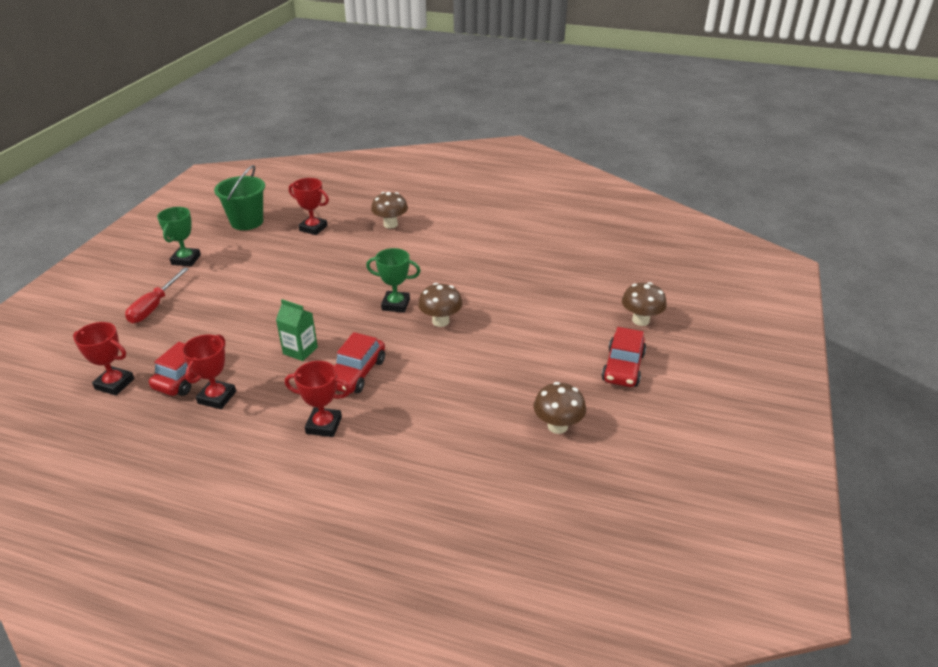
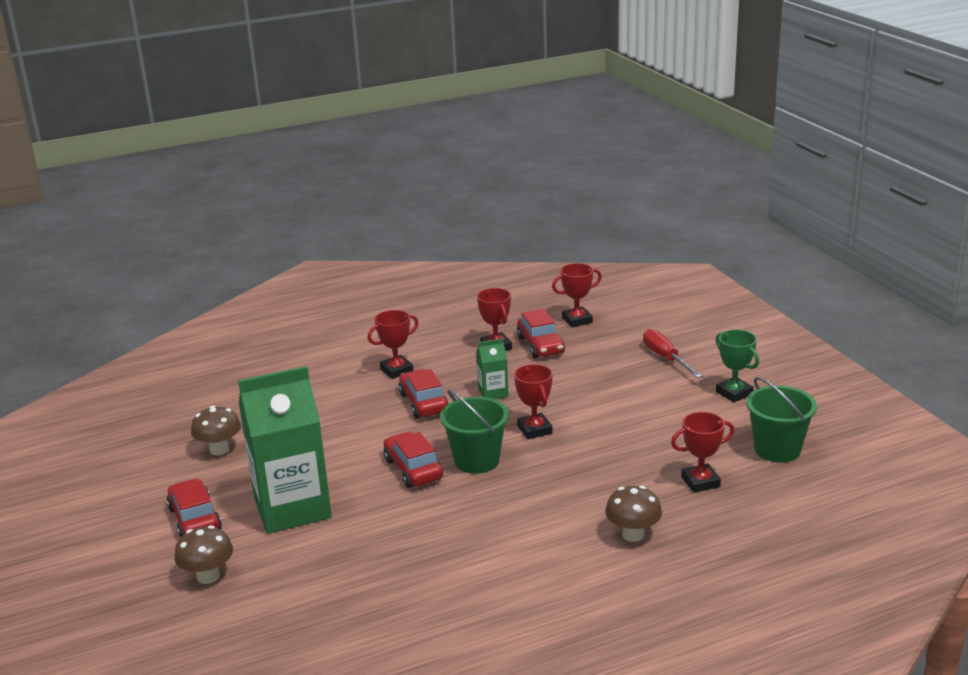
camera: 140 degrees right, 10 degrees down
green trophy [366,248,421,313] -> green bucket [440,390,509,474]
brown mushroom [418,283,462,327] -> red car [384,432,443,488]
none -> green carton [238,366,332,534]
none -> red trophy [514,364,553,439]

